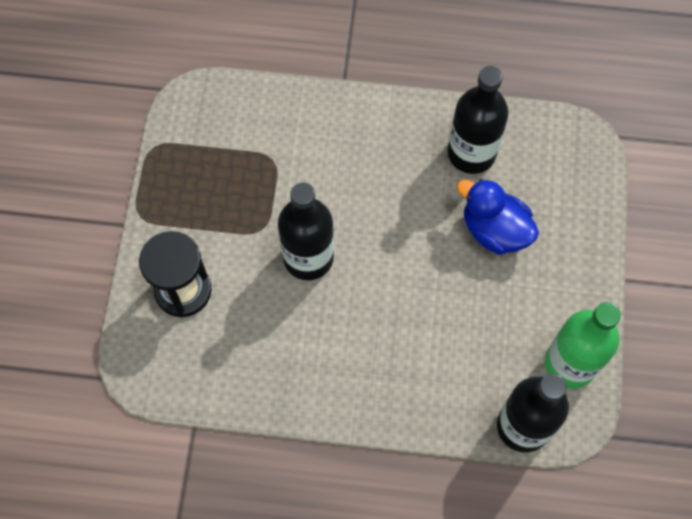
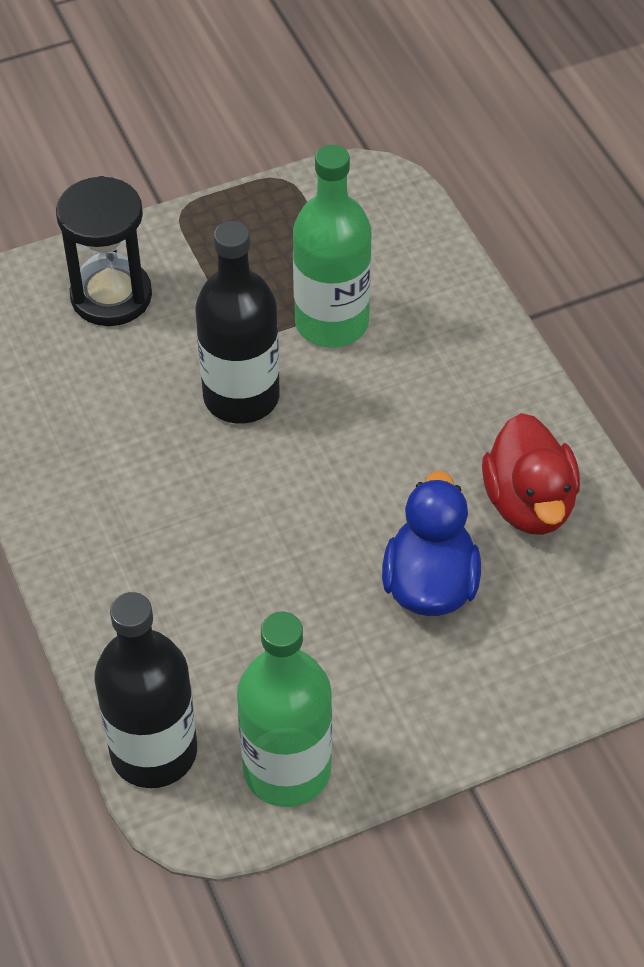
camera: 60 degrees right, 15 degrees down
black bottle [448,66,509,174] -> red duck [482,413,580,535]
none -> green bottle [293,145,371,347]

